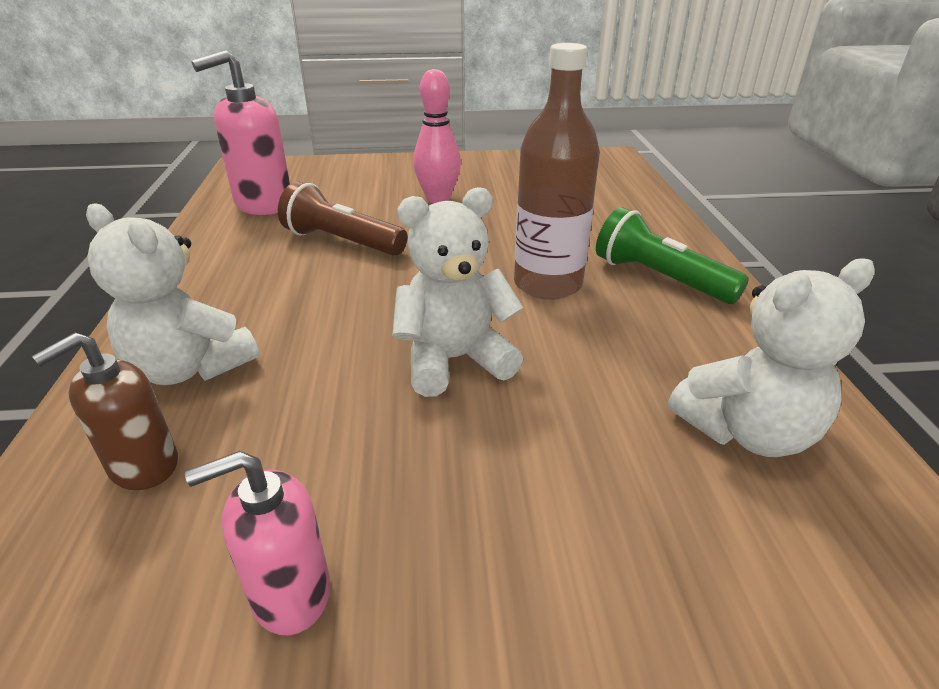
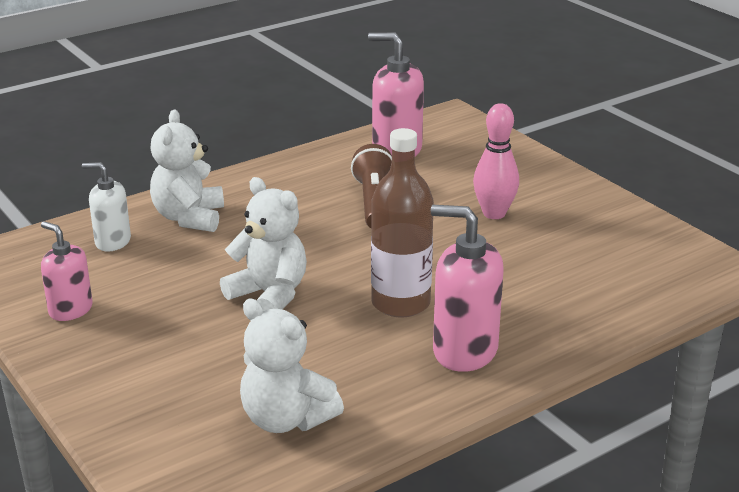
camera: 60 degrees right, 5 degrees down
brown soap dispenser [32,333,178,490] -> white soap dispenser [82,162,131,252]
green flashlight [596,207,749,304] -> pink soap dispenser [431,205,504,372]

